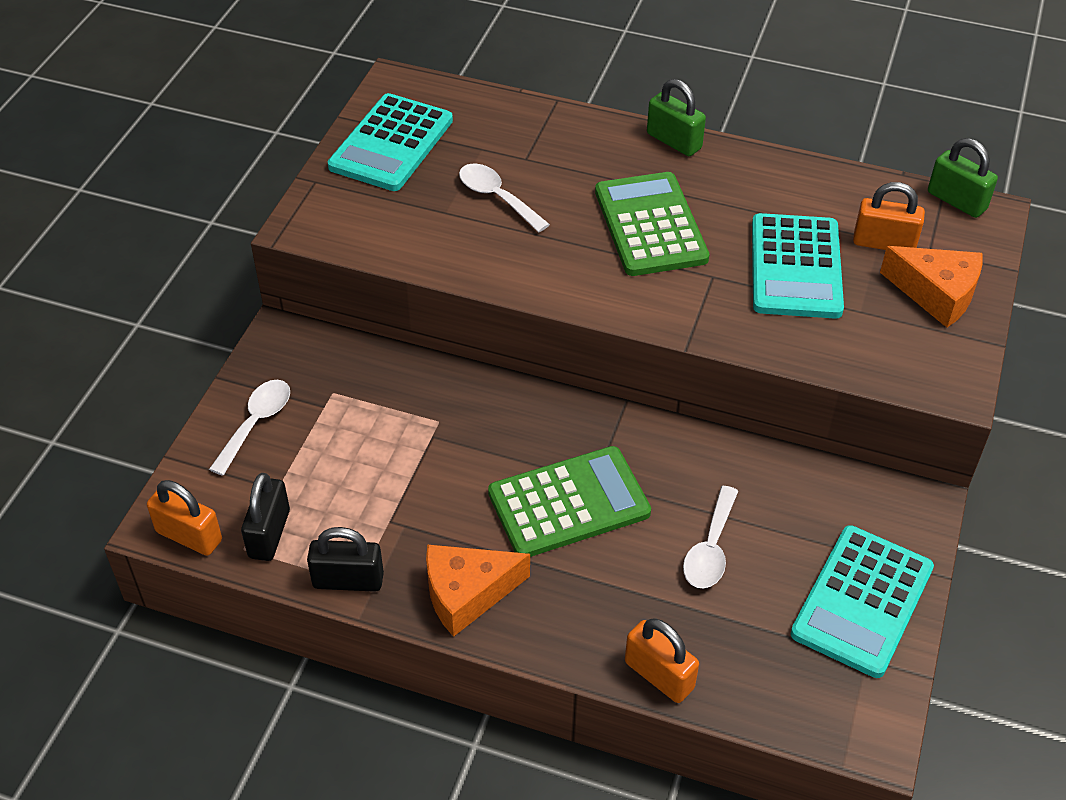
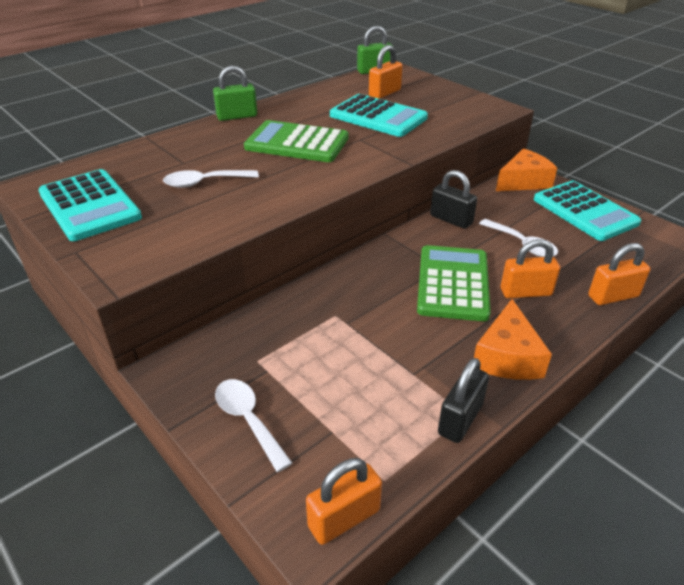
camera: 60 degrees left, 10 degrees down
black padlock [241,473,290,561] -> black padlock moved to [430,170,477,229]
orange cheese [880,246,983,328] -> orange cheese moved to [496,148,557,191]
none -> orange padlock [501,239,560,298]

